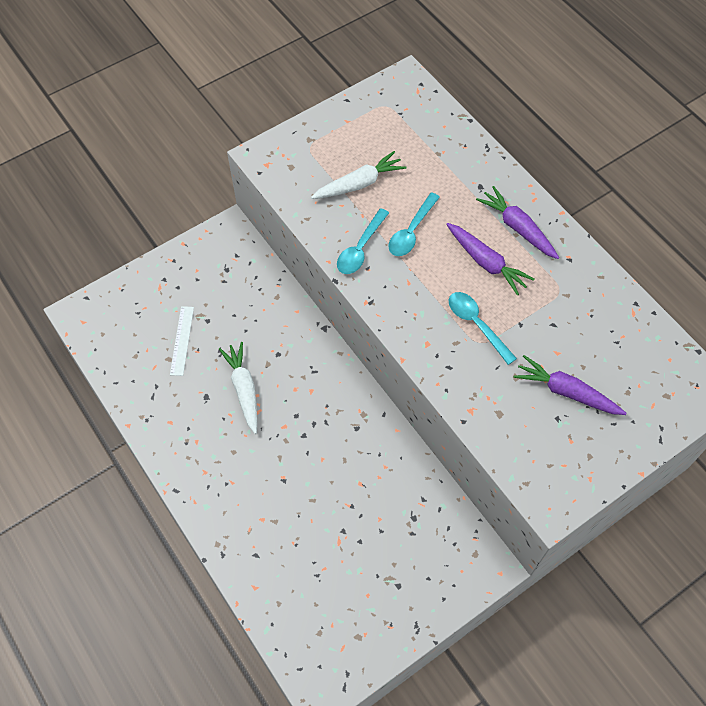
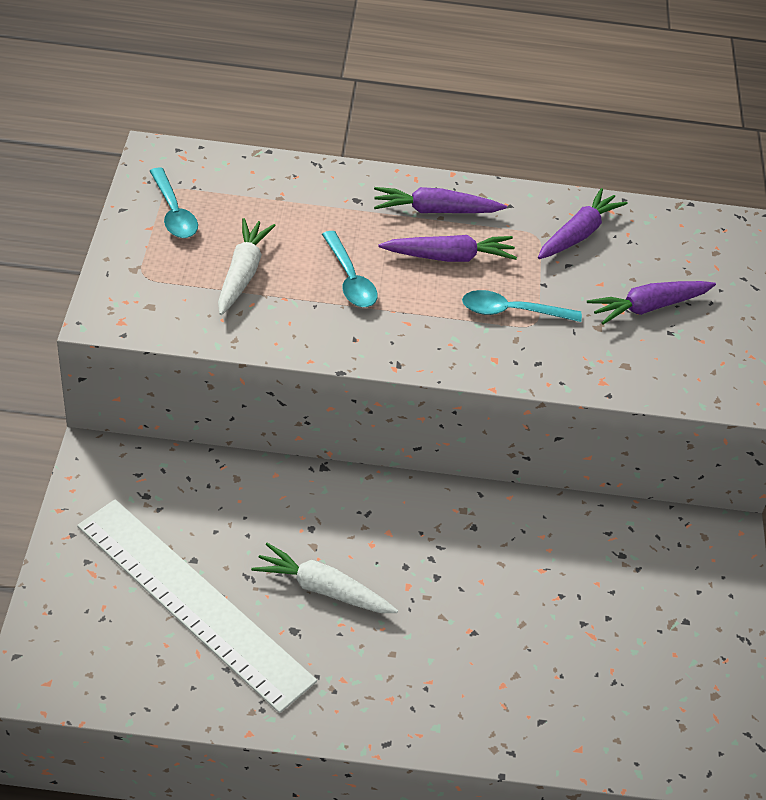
camera: 55 degrees left, 15 degrees down
white ruler [170,306,194,376] -> white ruler [77,499,317,713], size x2.48
turquoise spoon [337,208,389,274] -> turquoise spoon moved to [150,167,198,238]
none -> purple carrot [538,188,628,259]

